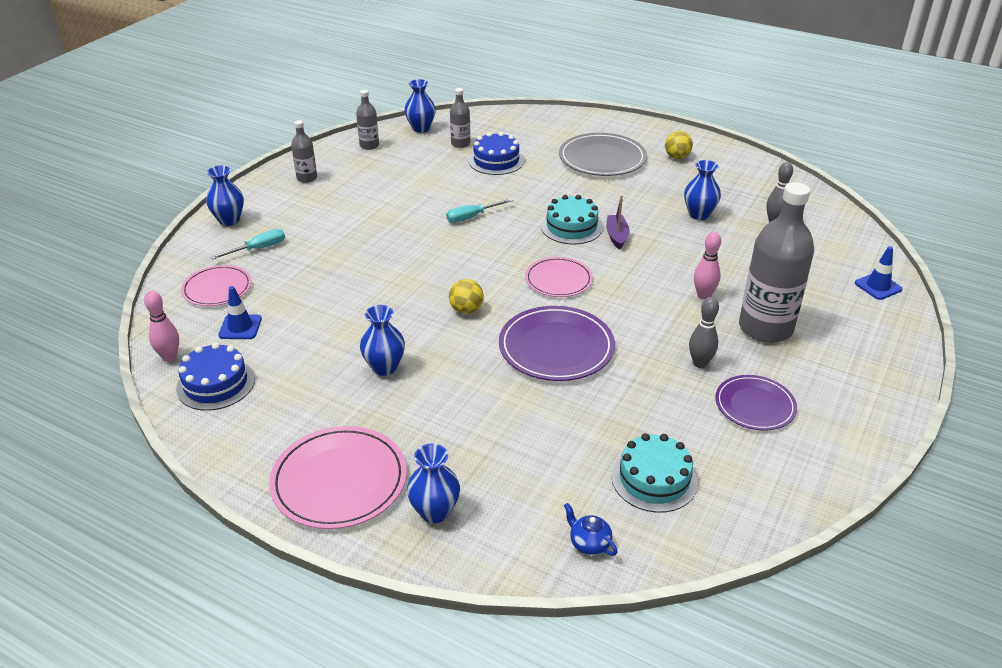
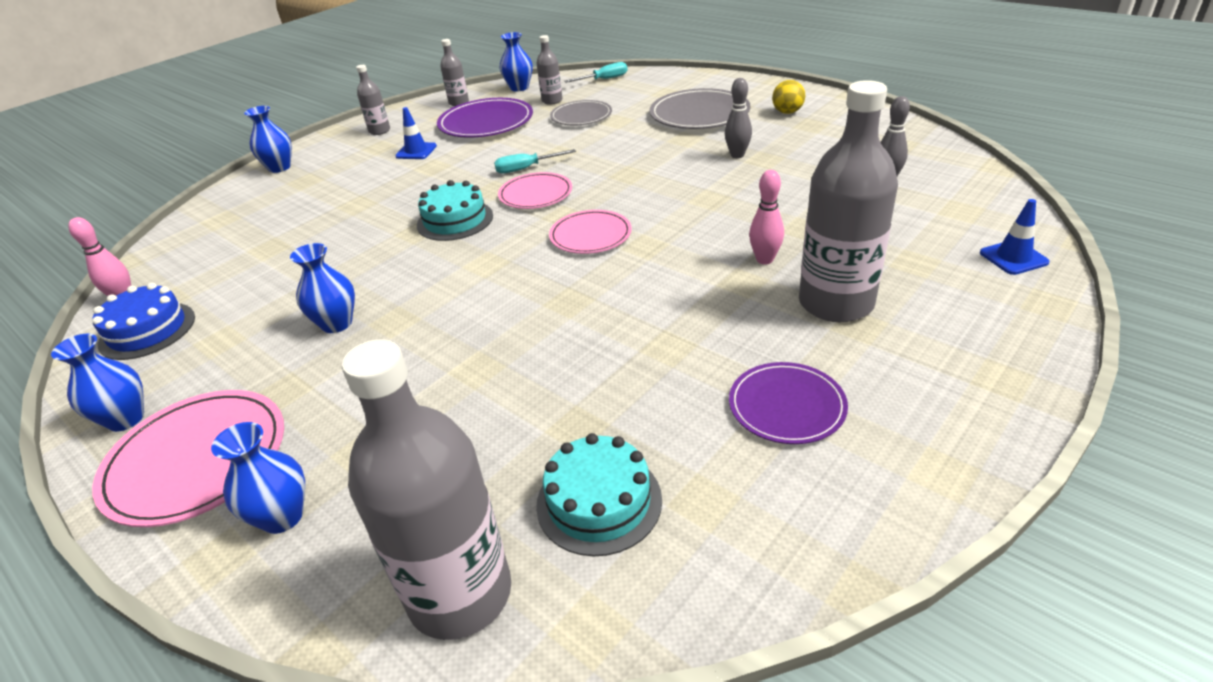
camera: 15 degrees right, 0 degrees up
pink plate [181,265,252,306] -> pink plate moved to [498,172,572,209]
turquoise screwdriver [210,229,285,260] -> turquoise screwdriver moved to [564,62,628,83]
blue traffic cone [218,286,262,339] -> blue traffic cone moved to [395,107,437,159]
yellow ball [449,279,484,314] -> none
blue cake [469,132,524,175] -> grey plate [550,100,612,125]
purple plate [499,306,615,381] -> purple plate moved to [437,98,533,138]
turquoise cake [541,195,603,244] -> turquoise cake moved to [417,180,493,241]
blue teapot [564,503,617,556] -> grey bottle [342,339,511,640]
purple boat [606,195,630,250] -> none
blue vase [684,160,721,220] -> blue vase moved to [51,333,144,432]
grey bowling pin [689,297,719,368] -> grey bowling pin moved to [725,78,752,158]

